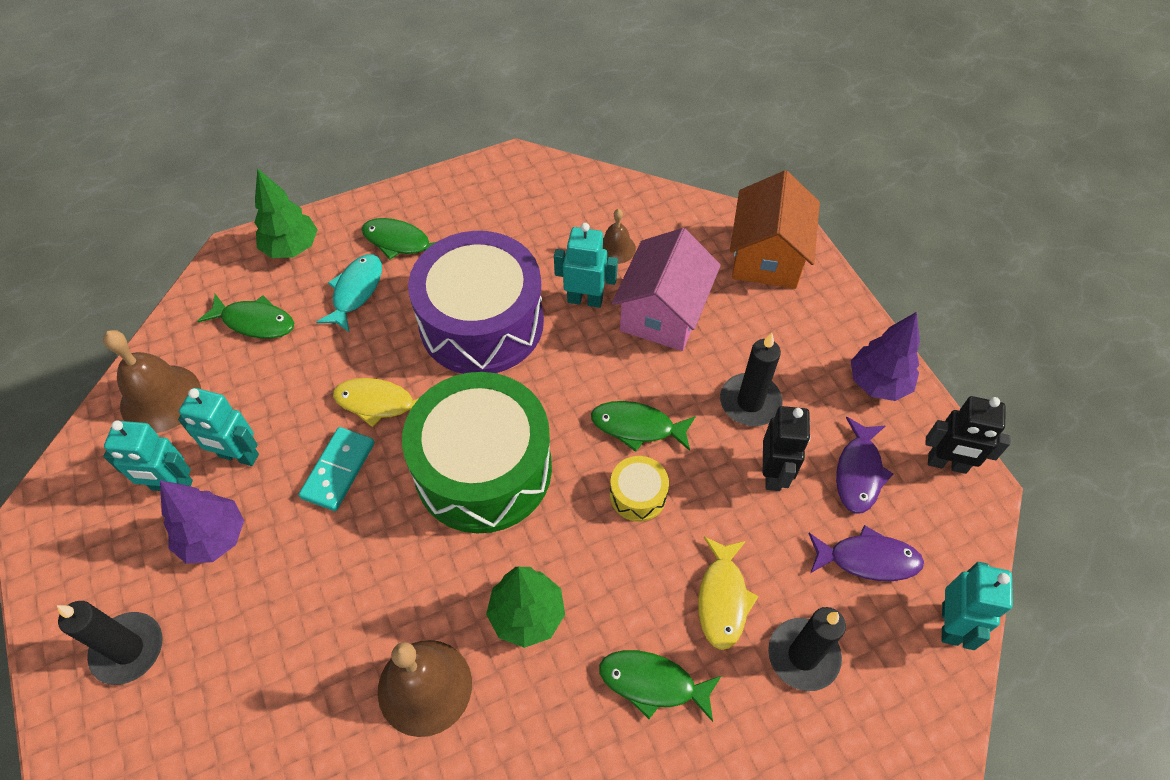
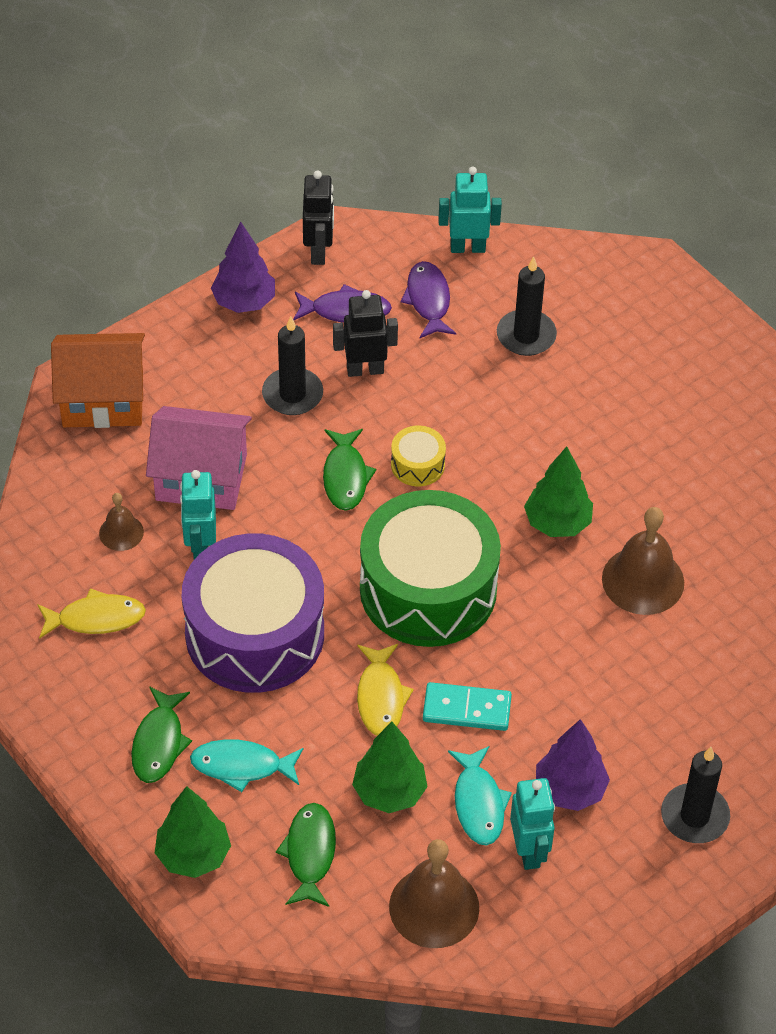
camera: 105 degrees left, 5 degrees down
turquoise robot [178,388,259,466] -> turquoise fish [448,746,512,845]
green fish [599,650,721,722] -> none
yellow fish [698,537,759,650] -> yellow fish moved to [37,588,146,639]
none -> green tree [352,722,427,813]

